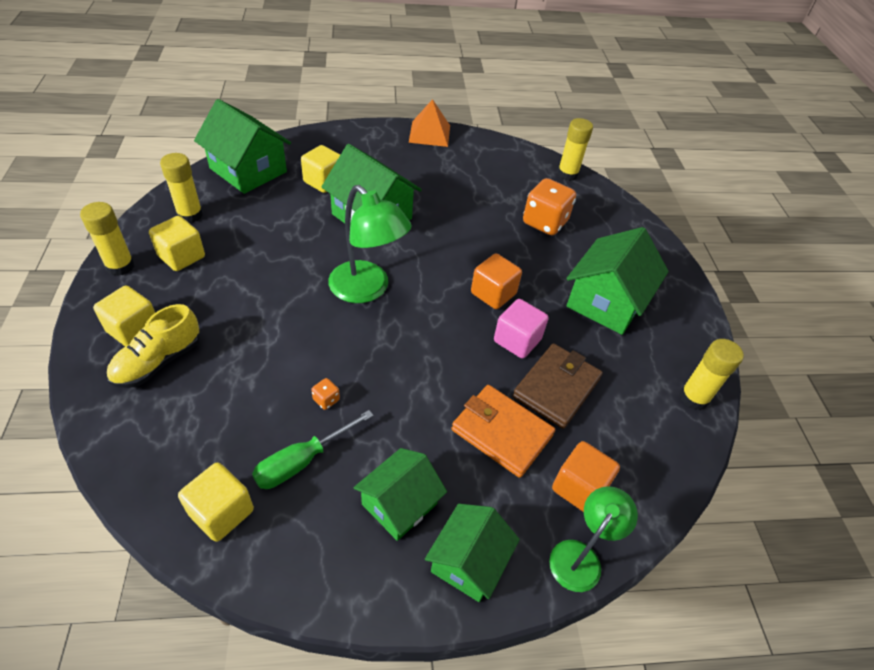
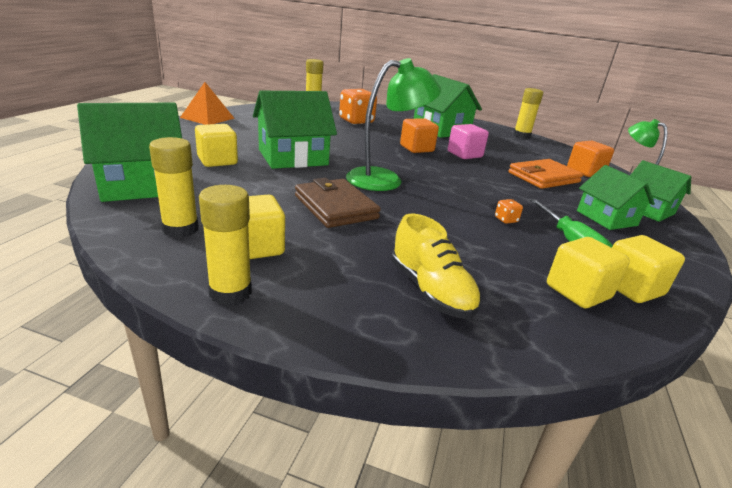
camera: 65 degrees left, 20 degrees down
yellow cube [93,285,155,346] -> yellow cube moved to [547,237,630,308]
brown wallet [513,343,603,429] -> brown wallet moved to [295,178,381,228]

